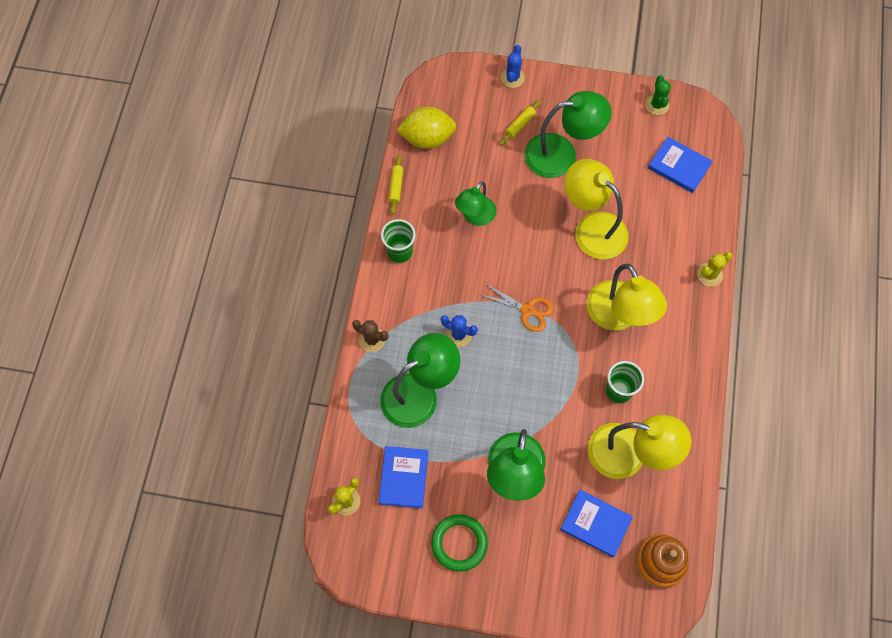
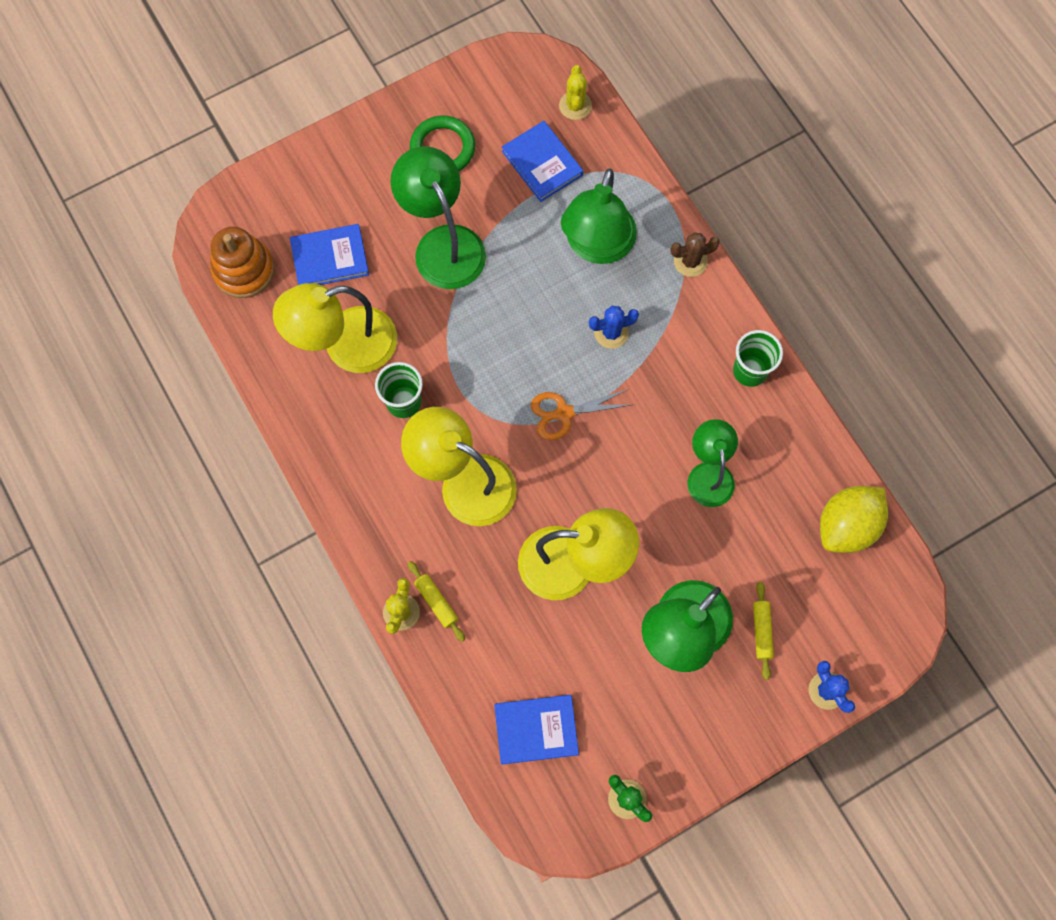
camera: 140 degrees right, 5 degrees up
yellow rolling pin [389,155,403,215] -> yellow rolling pin moved to [408,561,465,642]

